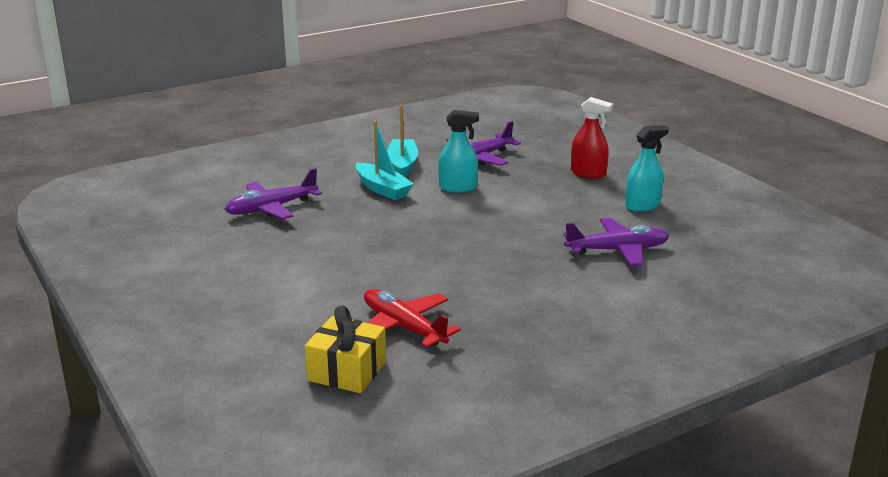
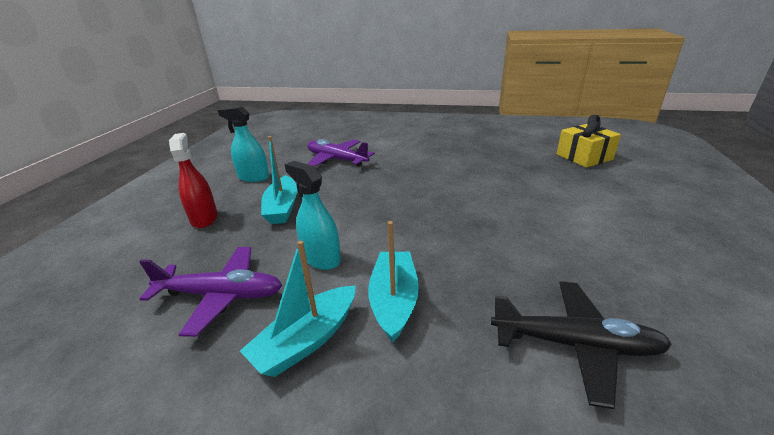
camera: 135 degrees left, 5 degrees up
purple plane [224,168,322,219] -> black plane [491,281,672,409]
red plane [364,289,461,348] -> none
none -> turquoise boat [261,136,298,224]

